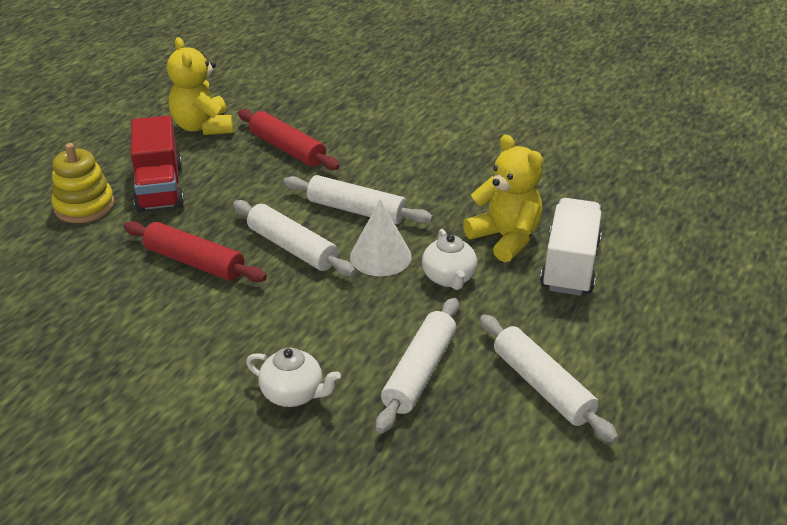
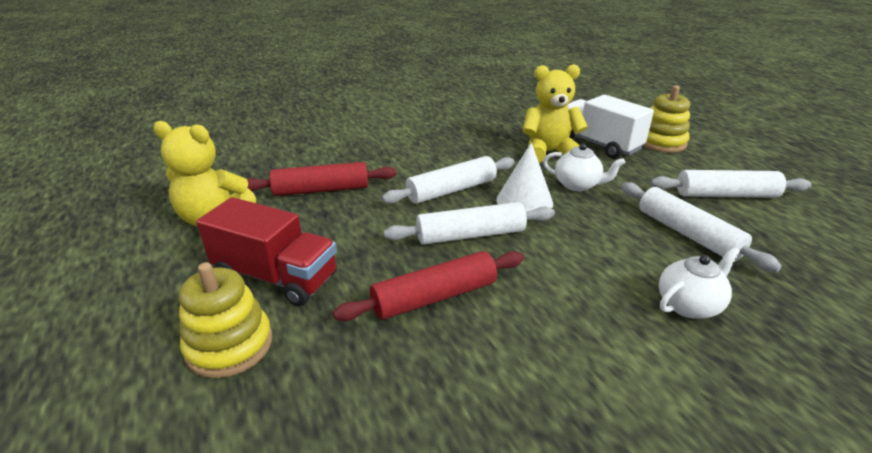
camera: 55 degrees left, 5 degrees down
none -> yellow stacking toy [642,85,690,153]

